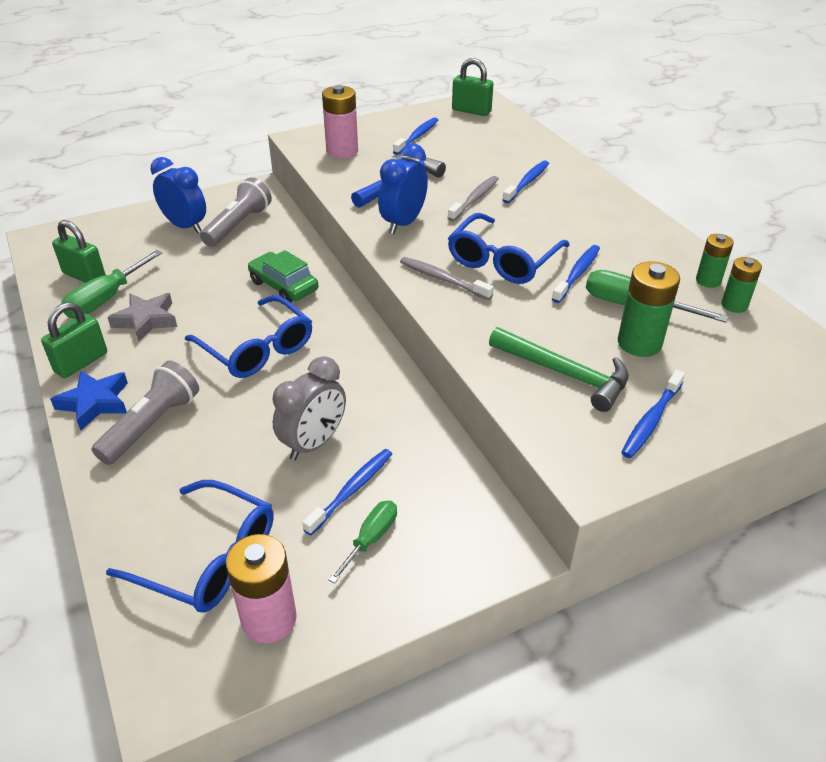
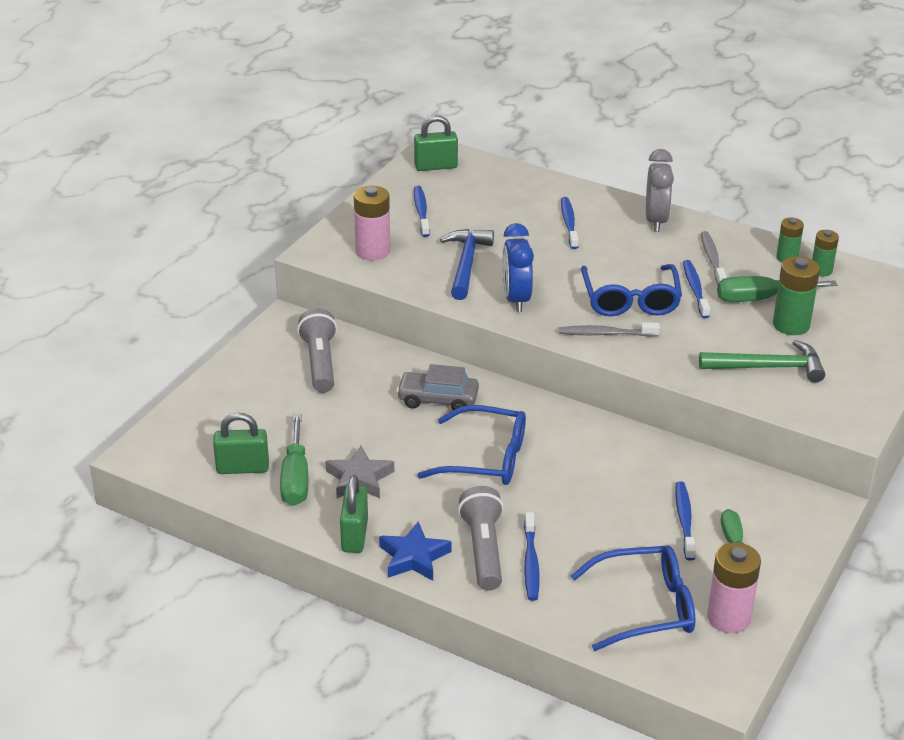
camera: 35 degrees left, 5 degrees down
blue clock [151,157,206,233] -> none
green car [248,250,318,303] -> grey car [396,364,479,410]
grey clock [273,356,346,460] -> grey clock moved to [646,149,674,232]
grey toothbrush [448,176,499,221] -> grey toothbrush moved to [701,231,727,284]
blue toothbrush [621,370,685,458] -> blue toothbrush moved to [524,512,539,601]

